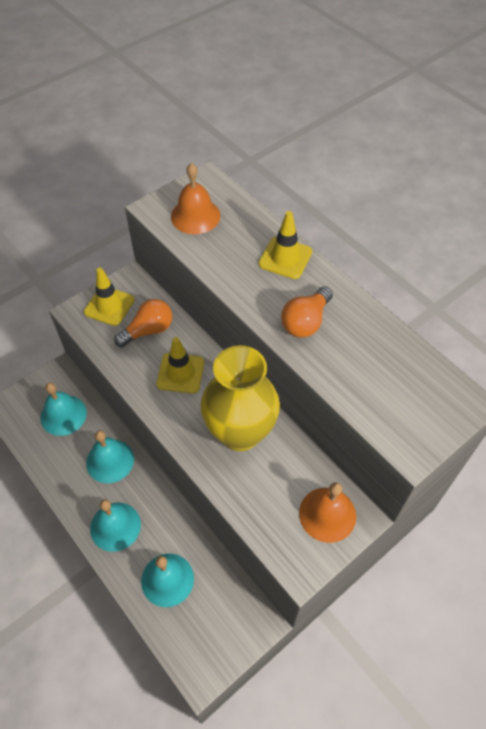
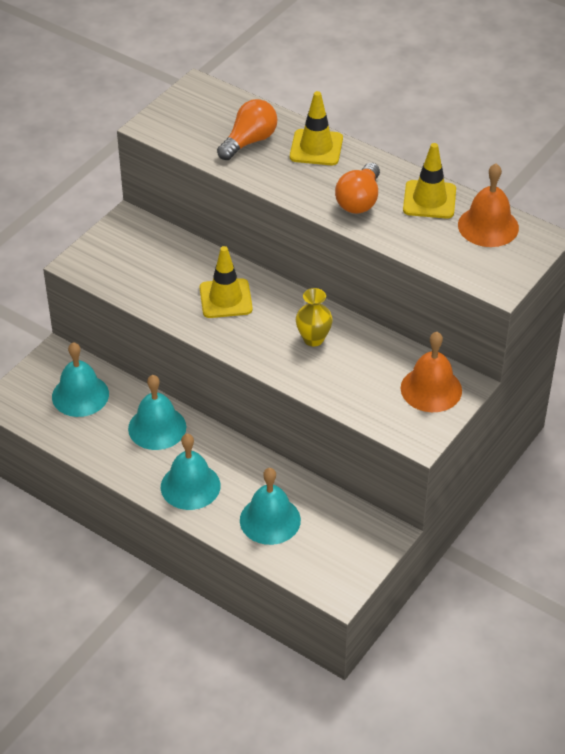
camera: 15 degrees left, 10 degrees down
yellow traffic cone [84,268,134,326] -> yellow traffic cone moved to [403,143,456,219]
orange light bulb [114,299,172,347] -> orange light bulb moved to [217,99,277,160]
orange bell [171,163,221,234] -> orange bell moved to [458,163,519,247]
yellow vase [200,345,280,451] -> yellow vase [296,288,333,347], size x0.44

